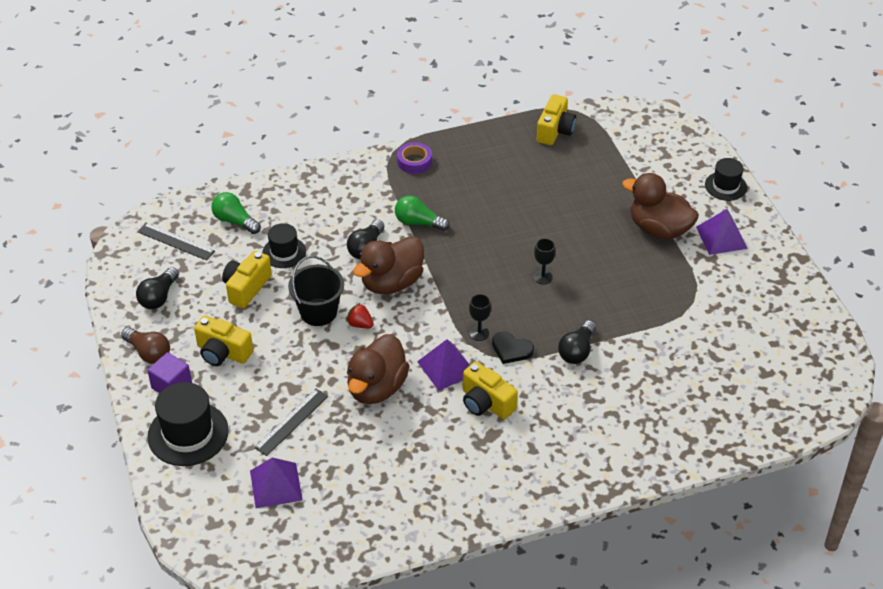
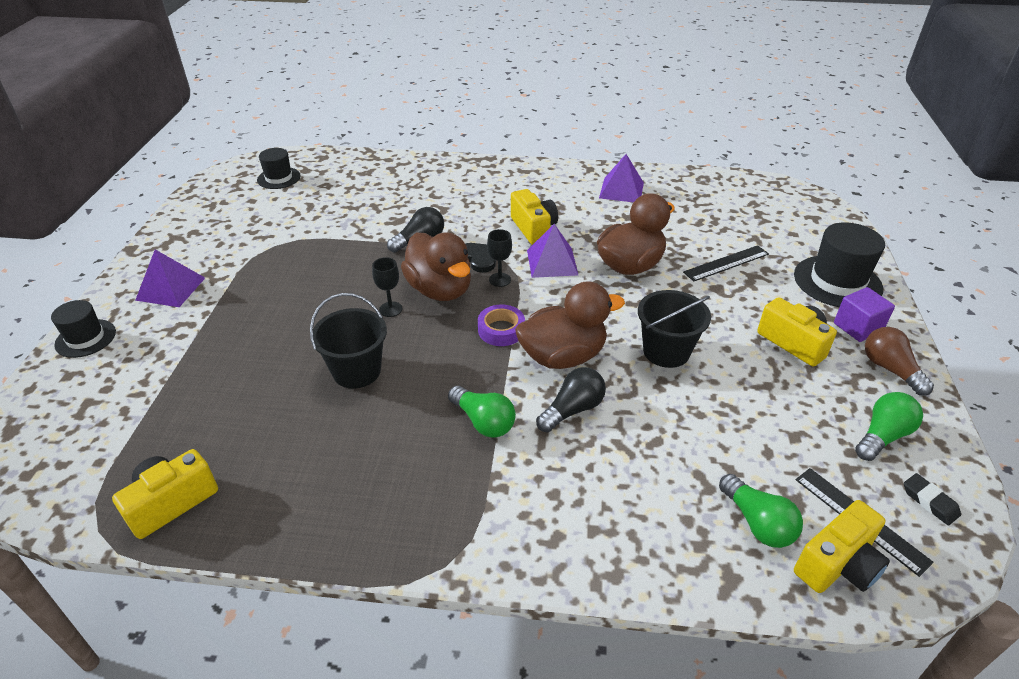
camera: 155 degrees left, 5 degrees down
black light bulb [136,267,179,309] -> green light bulb [855,392,923,461]
yellow camera [222,251,272,308] -> yellow camera moved to [794,500,890,593]
purple pyramid [250,457,303,508] -> purple pyramid moved to [599,154,644,203]
black hat [262,223,306,268] -> black hat moved to [257,148,301,189]
red strawberry [346,303,374,328] -> none
purple tape [397,142,432,174] -> purple tape moved to [478,305,525,346]
brown duck [622,173,699,240] -> brown duck moved to [401,232,471,301]
none -> black bucket [310,293,387,389]
none -> black eraser [904,473,961,525]

